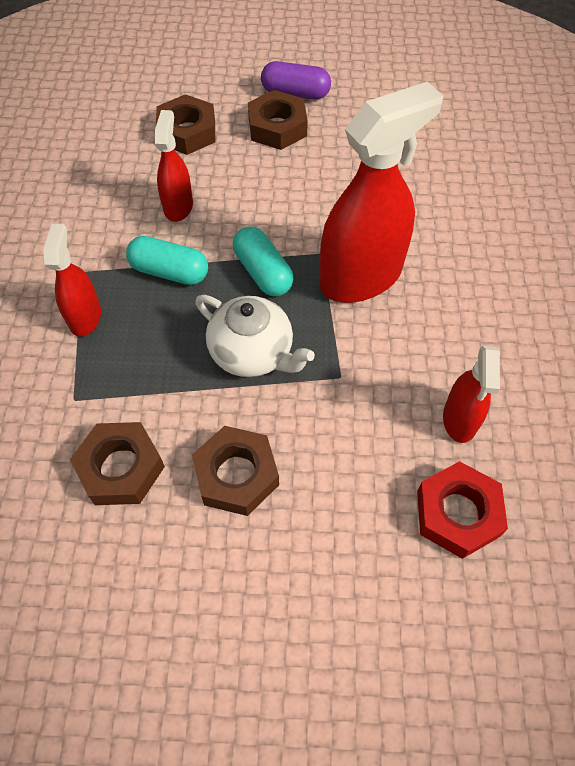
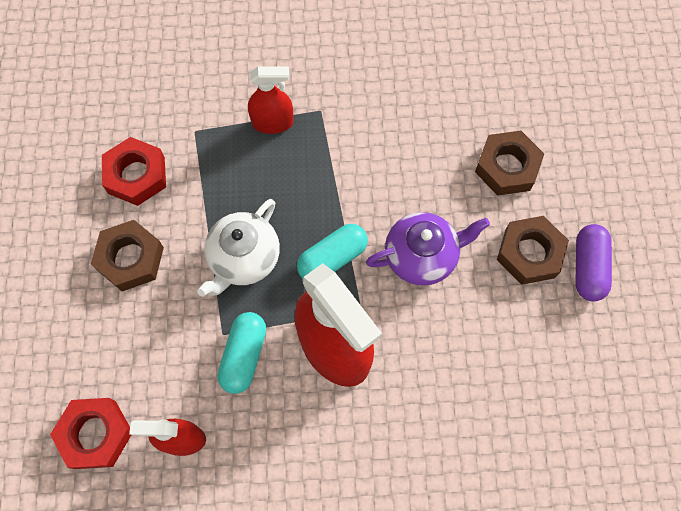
camera: 85 degrees right, 10 degrees up
brown nut [70,422,165,505] -> red nut [102,137,166,206]
turquoise capsule [126,236,208,285] -> turquoise capsule moved to [217,312,266,394]
red spray bottle [155,110,193,222] -> none
none -> purple teapot [366,212,490,286]

